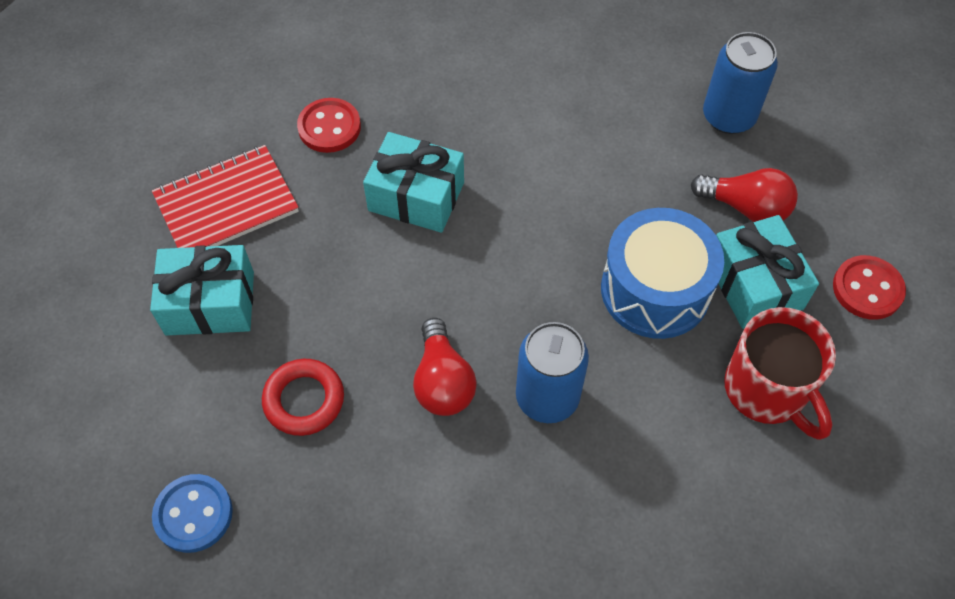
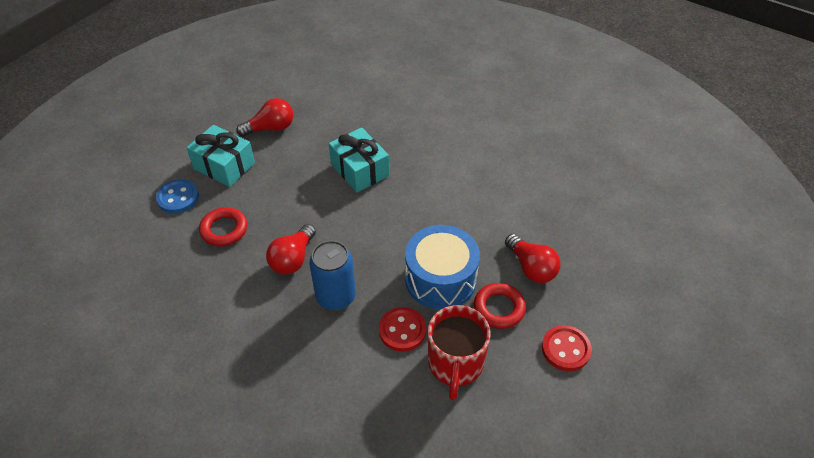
camera: 35 degrees right, 10 degrees down
red notebook [152,145,299,248] -> red light bulb [236,98,293,137]
blue button [152,474,233,553] -> blue button moved to [156,179,199,214]
red button [297,98,361,153] -> red button moved to [379,307,426,352]
blue can [703,32,778,134] -> none
turquoise gift [716,215,819,329] -> red ring [474,283,526,329]

